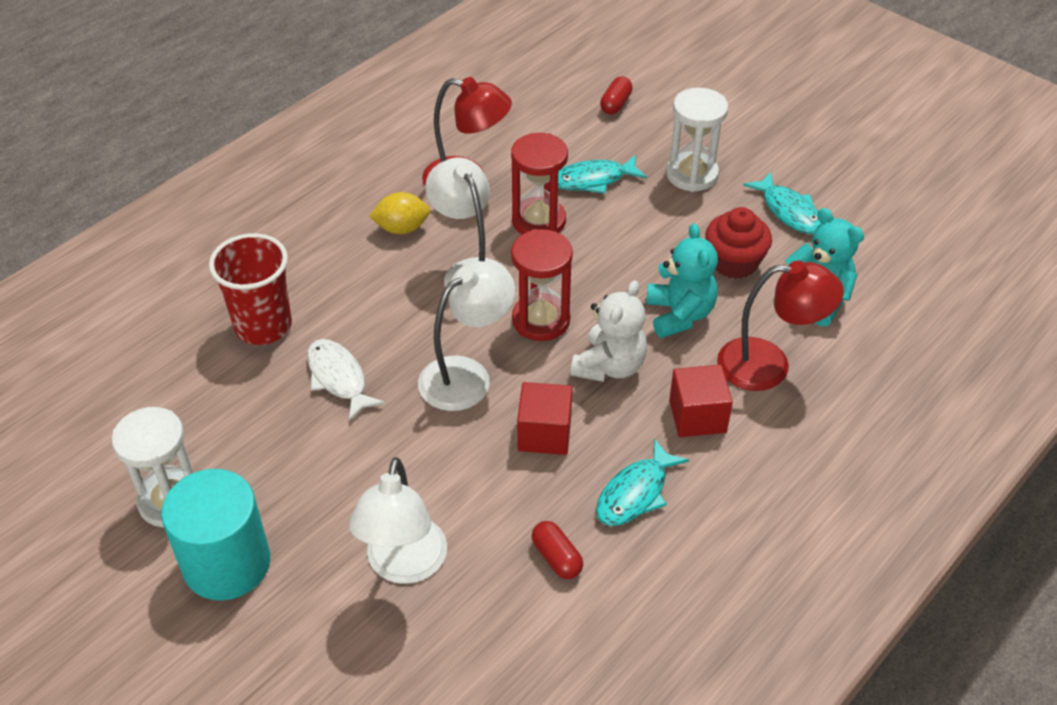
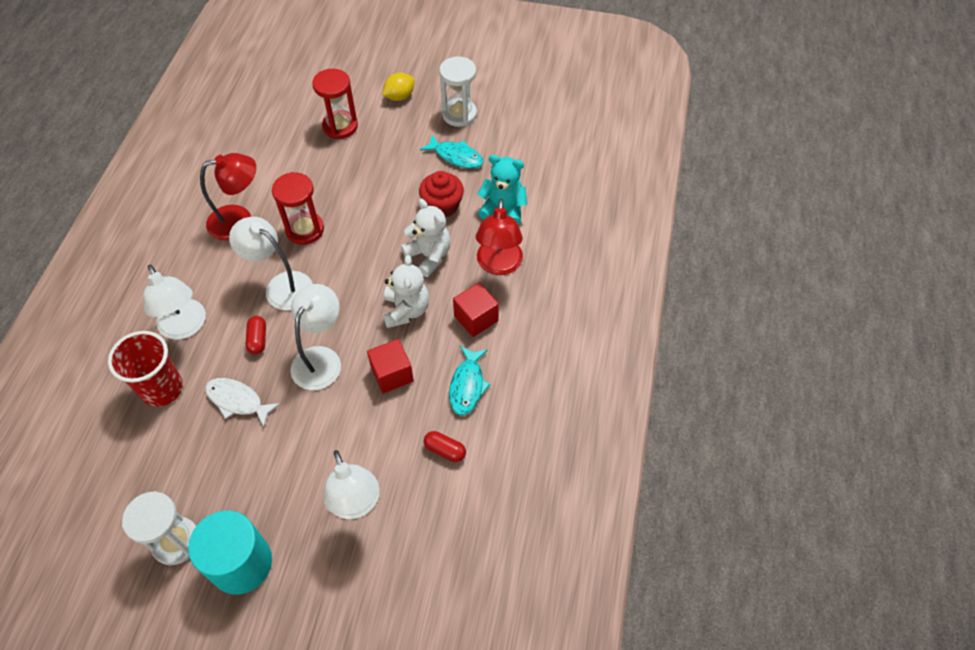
camera: 30 degrees left, 10 degrees up
yellow lemon [369,192,430,234] -> yellow lemon moved to [382,73,415,101]
red hourglass [511,229,573,341] -> red hourglass moved to [312,69,358,139]
turquoise fish [558,155,647,194] -> none
red capsule [600,76,633,115] -> red capsule moved to [246,316,266,355]
turquoise teddy bear [646,223,718,338] -> white teddy bear [401,199,451,277]
white hourglass [666,88,728,192] -> white hourglass moved to [439,56,477,127]
red lamp [717,261,844,391] -> red lamp turned 120 degrees clockwise [476,199,523,275]
none -> white lamp [143,265,206,340]

